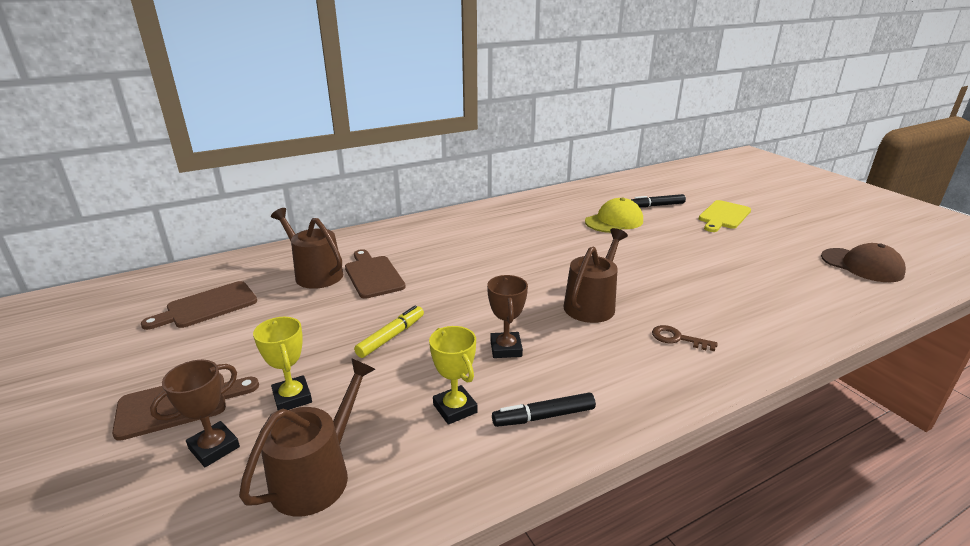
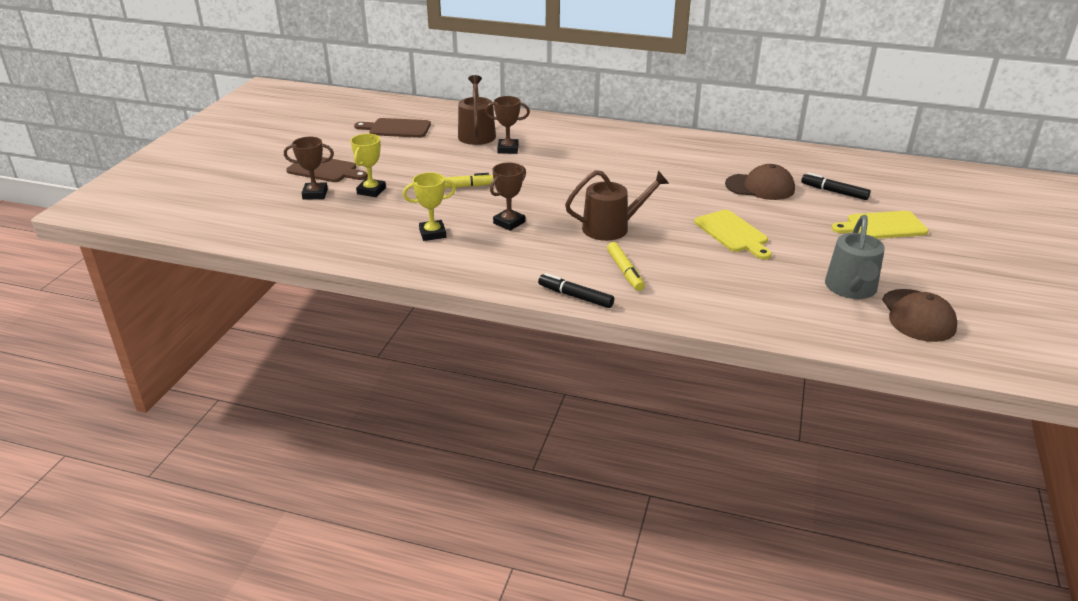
camera: 45 degrees right, 5 degrees up
brown watering can [239,358,375,517] -> none
brown cutting board [345,249,406,299] -> brown trophy [485,96,530,154]
yellow trophy [429,326,478,425] -> yellow trophy turned 60 degrees clockwise [403,172,456,241]
black marker [492,393,596,427] -> black marker moved to [538,273,614,308]
yellow cap [585,198,643,233] -> brown cap [725,164,795,200]
brown key [652,325,718,351] -> yellow marker [607,242,645,291]
none -> yellow cutting board [694,210,772,259]
none -> grey watering can [825,215,885,299]

